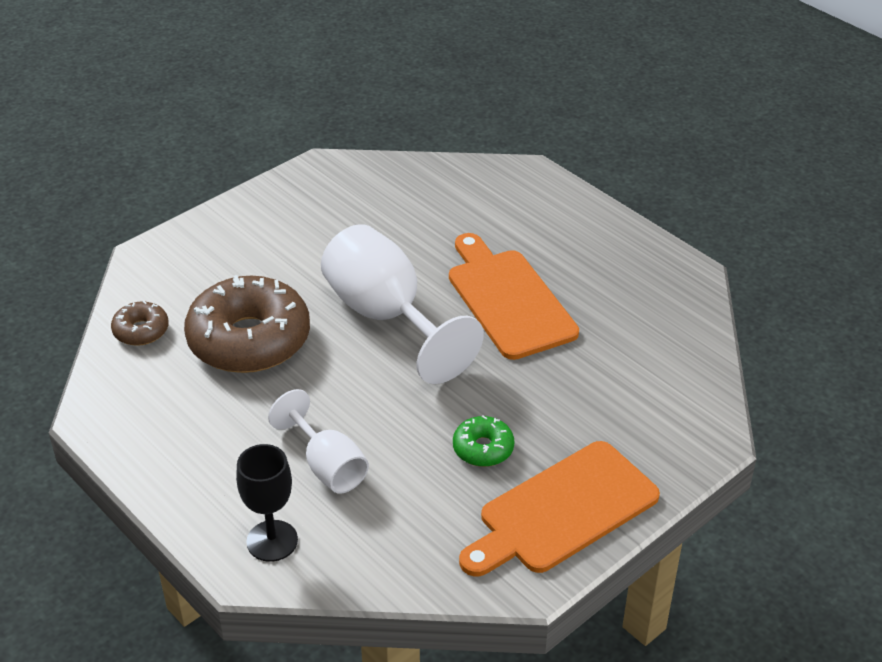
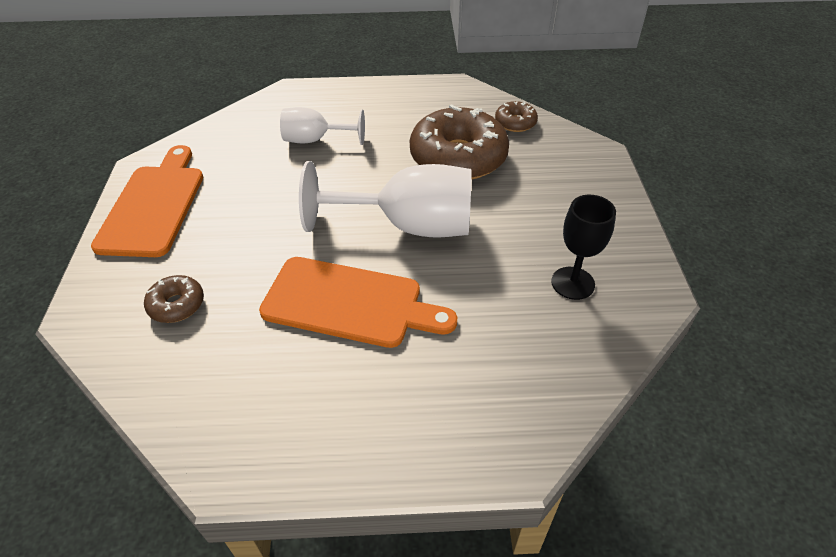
camera: 130 degrees right, 5 degrees up
black goblet [236,444,298,562] -> black goblet moved to [551,195,616,300]
green donut [453,416,514,467] -> none
none -> brown donut [144,275,204,323]

